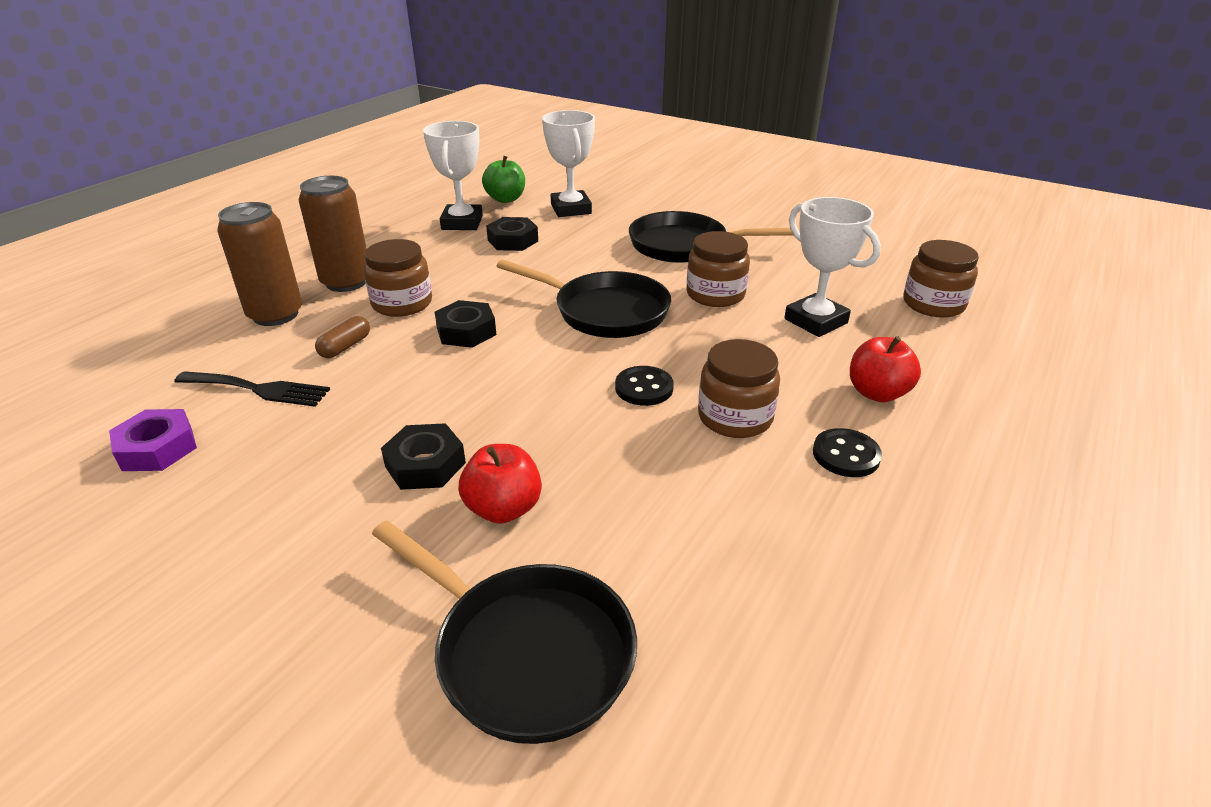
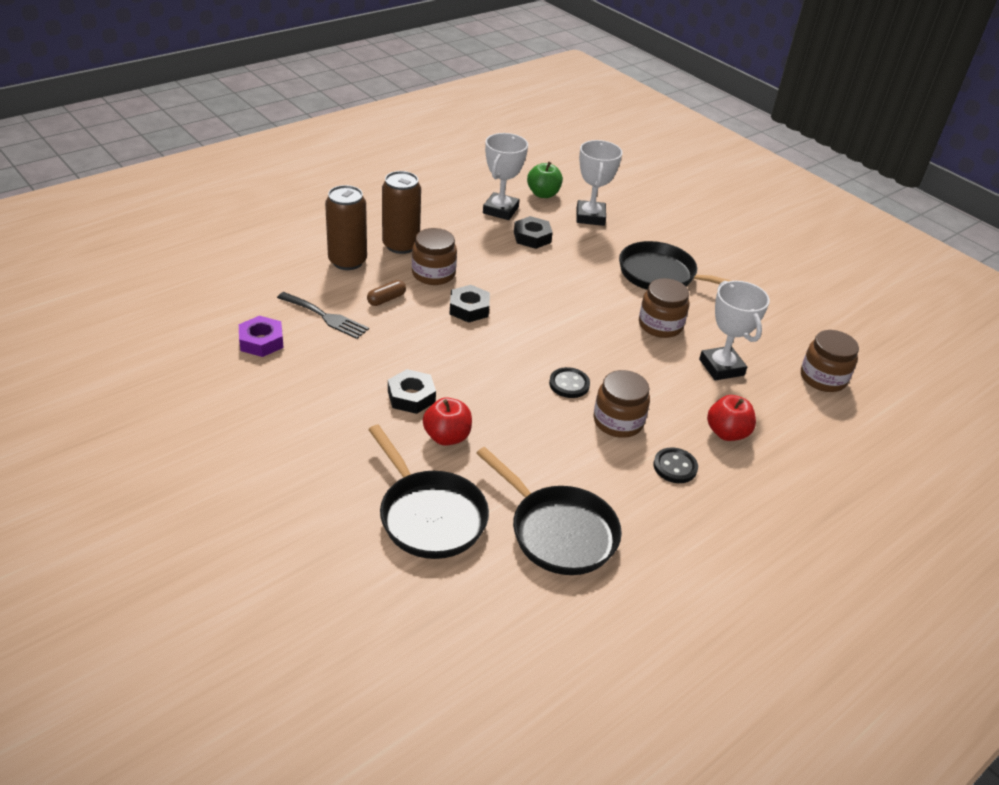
camera: 15 degrees right, 5 degrees up
black pan [497,259,671,338] -> black pan moved to [476,447,622,575]

